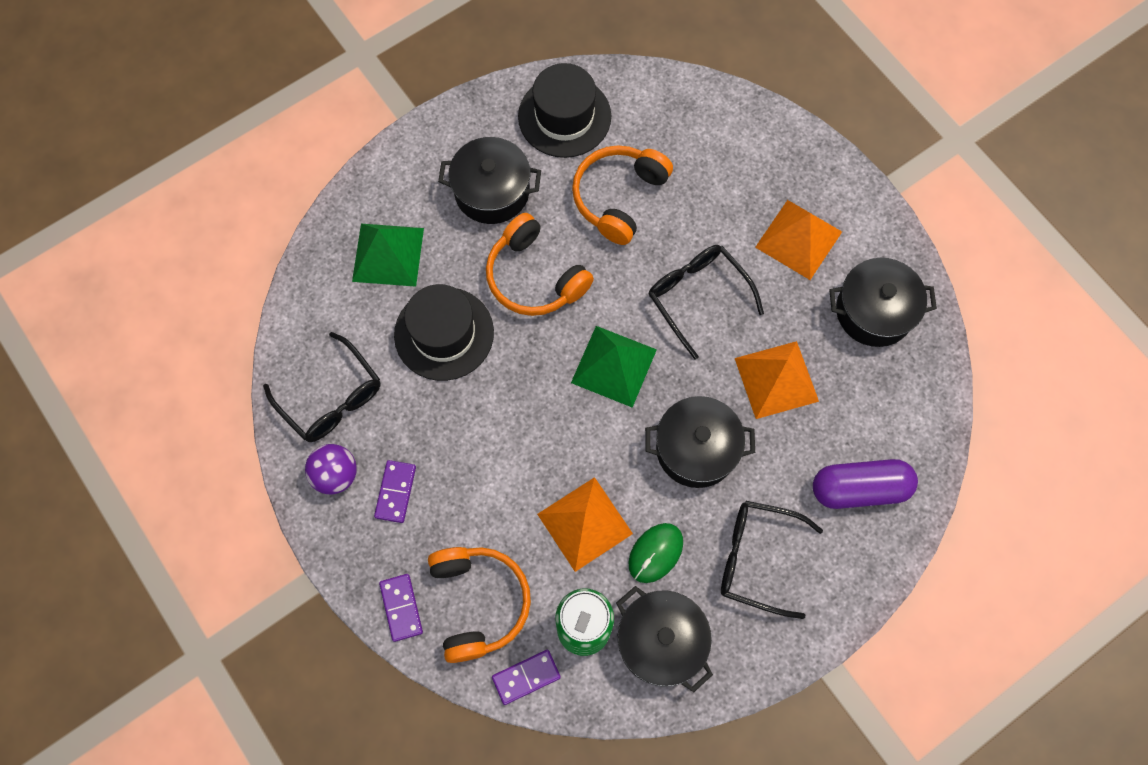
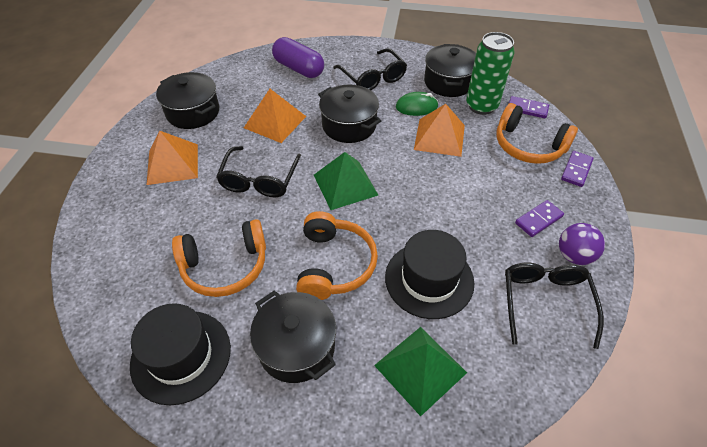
camera: 135 degrees left, 20 degrees down
orange headphones [428,547,531,663] -> orange headphones turned 90 degrees counterclockwise [497,103,578,164]

